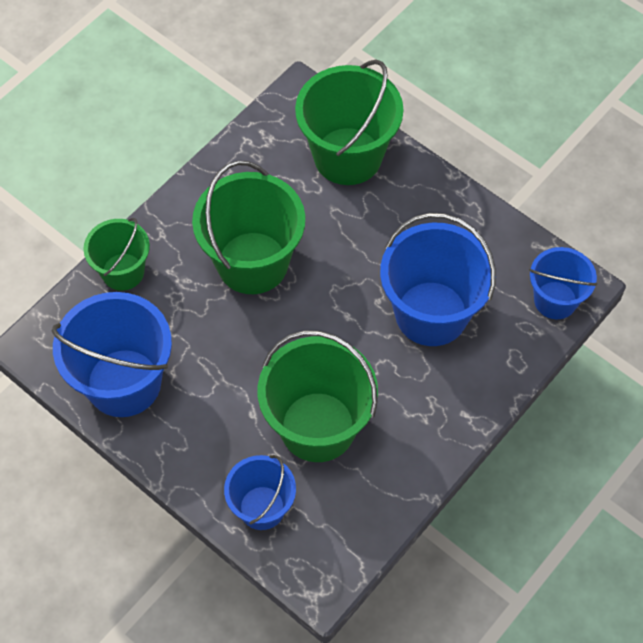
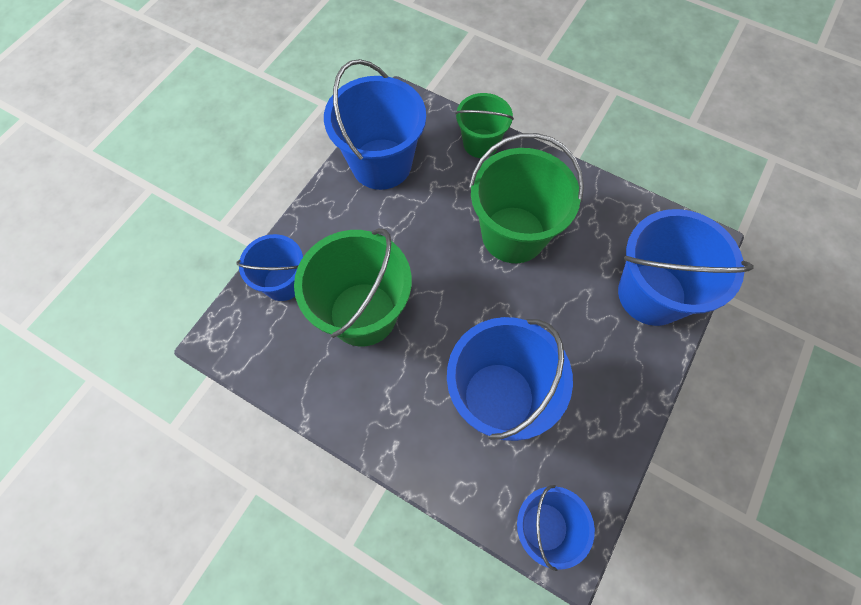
camera: 80 degrees right, 5 degrees up
green bucket [295,59,404,185] -> blue bucket [618,209,754,326]

